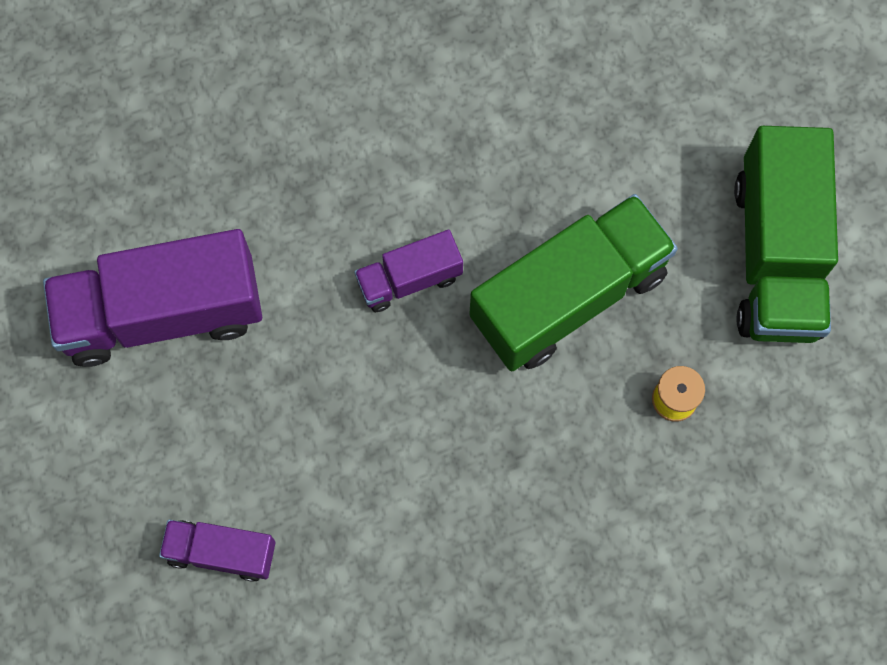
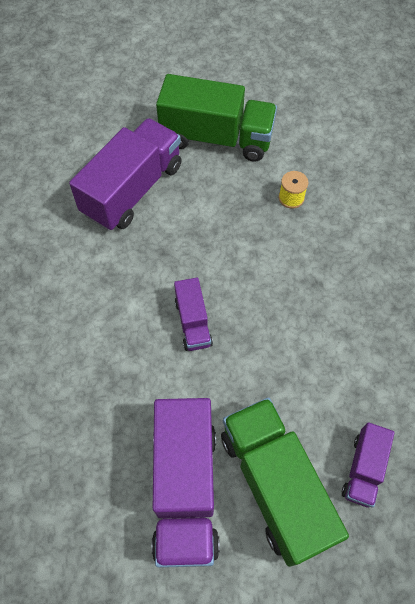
camera: 80 degrees left, 10 degrees down
green truck [469,194,678,371] -> green truck moved to [221,397,349,567]
none -> purple truck [69,118,182,231]

